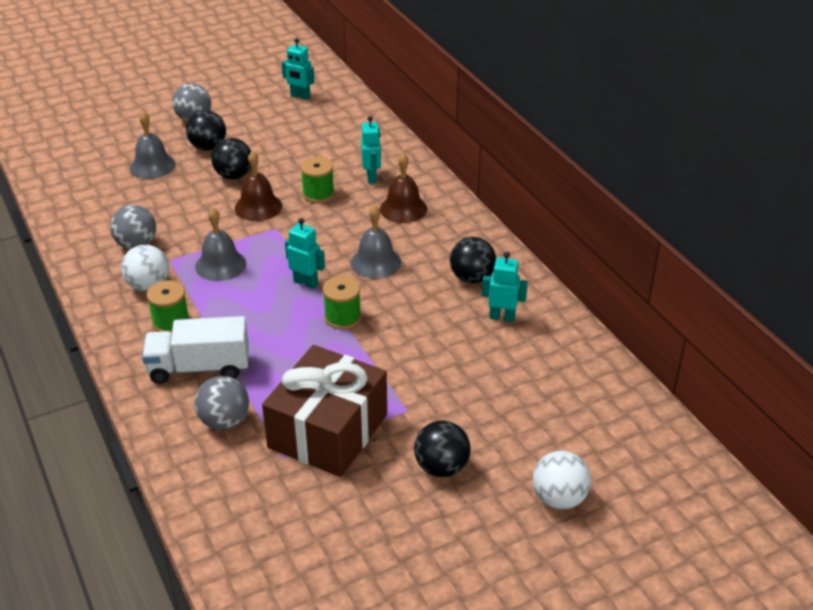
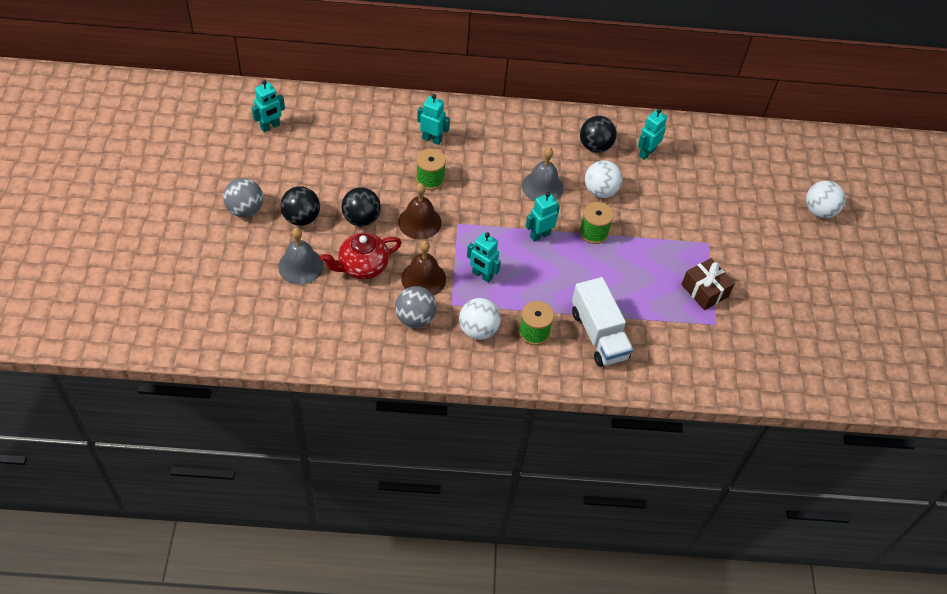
camera: 65 degrees left, 15 degrees up
white truck [142,316,249,384] -> white truck turned 45 degrees counterclockwise [572,277,633,367]
grey ball [194,376,249,430] -> none
grey bell [195,208,246,281] -> turquoise robot [467,232,501,283]
brown gift [262,345,387,477] -> brown gift [681,258,735,310], size x0.52
brown bell [380,153,427,223] -> brown bell moved to [401,241,446,296]
black ball [414,420,470,477] -> none
none -> red teapot [320,233,402,279]
none -> white ball [585,160,623,198]

